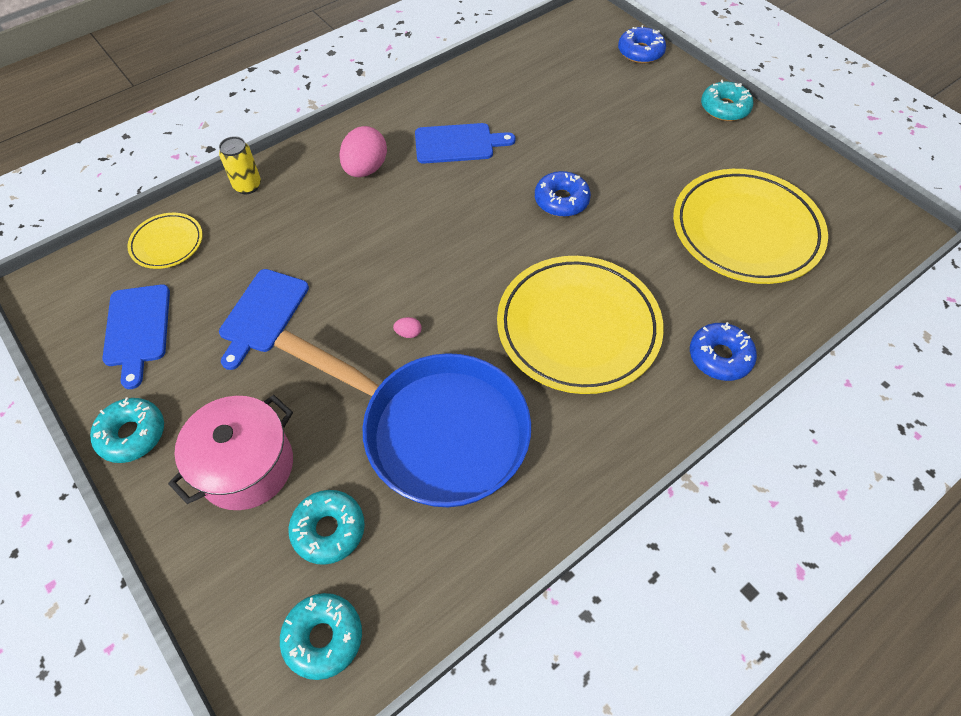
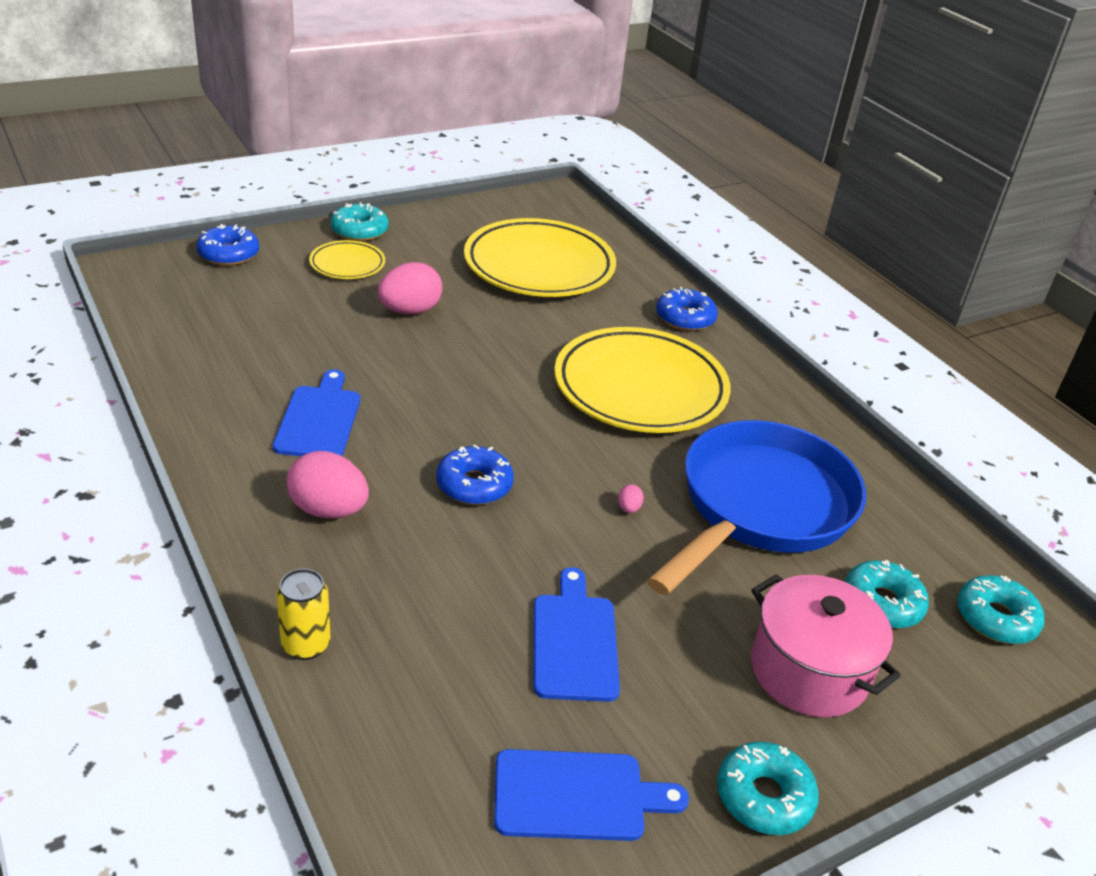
camera: 85 degrees left, 20 degrees down
yellow plate [127,213,203,269] -> yellow plate moved to [309,240,385,279]
blue cutting board [219,269,309,370] -> blue cutting board turned 120 degrees counterclockwise [534,567,620,702]
blue donut [535,171,591,217] -> blue donut moved to [436,445,514,505]
none -> pink egg [378,262,442,314]

